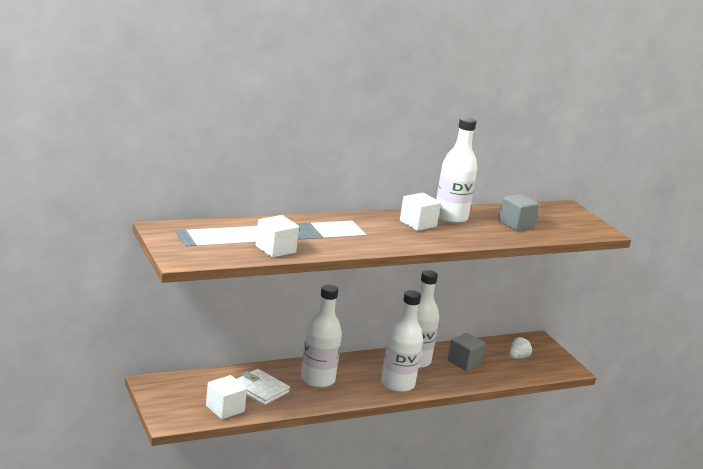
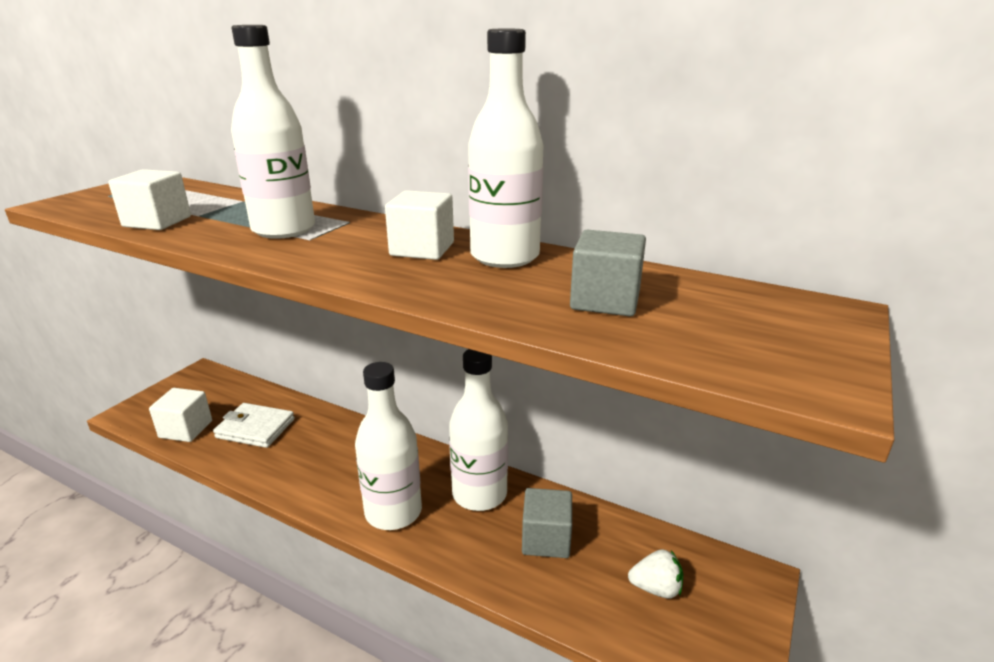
camera: 55 degrees right, 5 degrees up
white wallet [237,369,290,405] -> white wallet turned 75 degrees counterclockwise [213,403,295,448]
white bottle [301,285,342,388] -> white bottle moved to [231,25,315,239]

